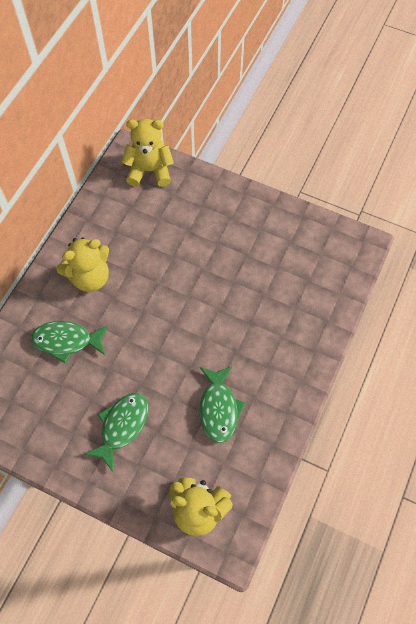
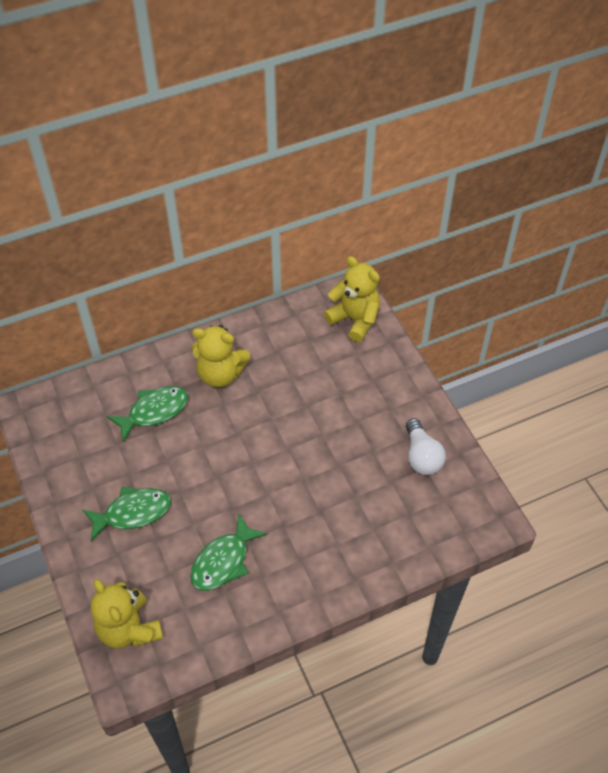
camera: 40 degrees right, 10 degrees down
green fish [31,321,108,364] -> green fish turned 105 degrees clockwise [107,386,188,442]
none -> white light bulb [406,418,446,475]

